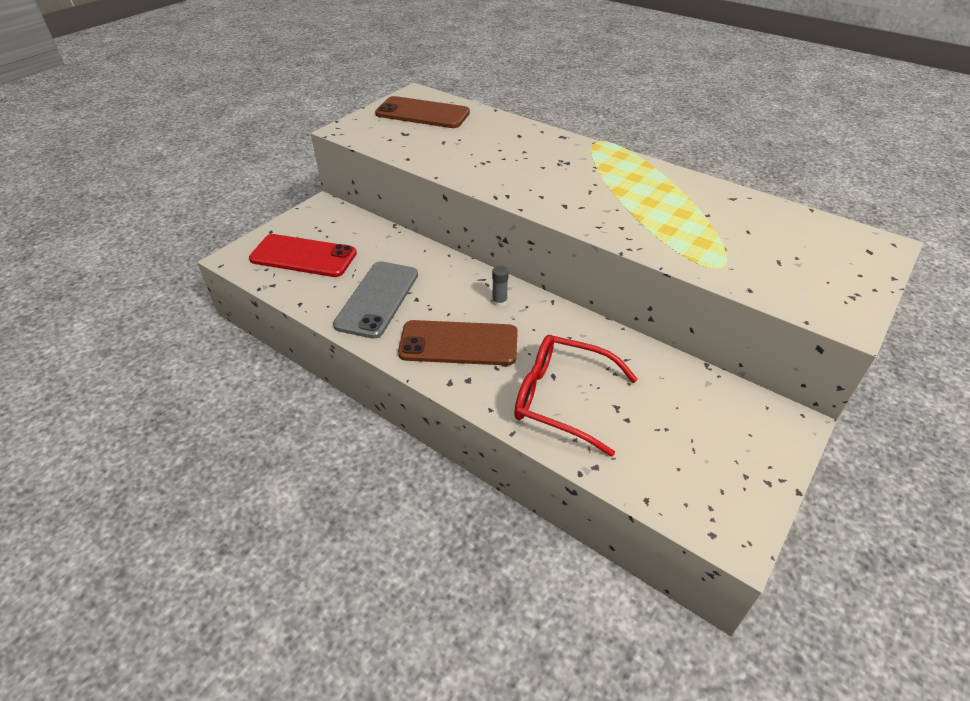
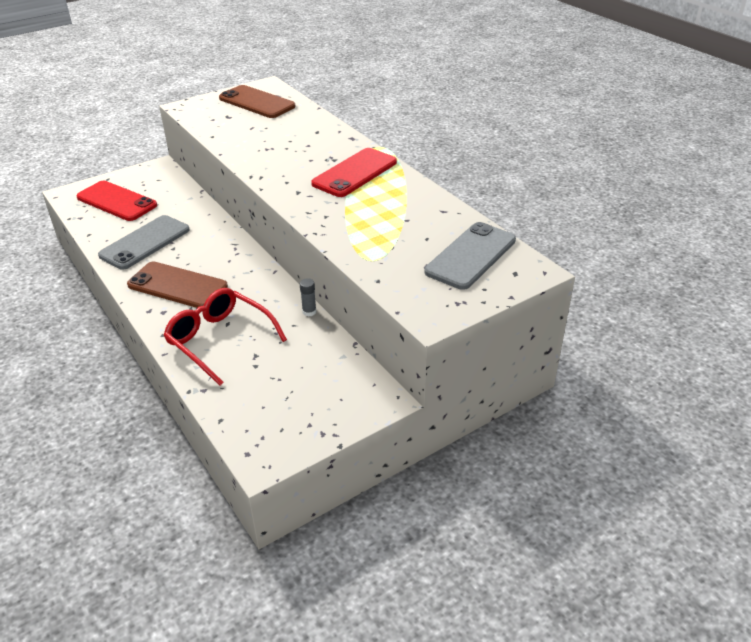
camera: 20 degrees right, 5 degrees down
grey glue stick [492,266,509,307] -> grey glue stick moved to [300,278,316,317]
none -> red phone [311,148,397,197]
none -> grey phone [424,222,516,290]

